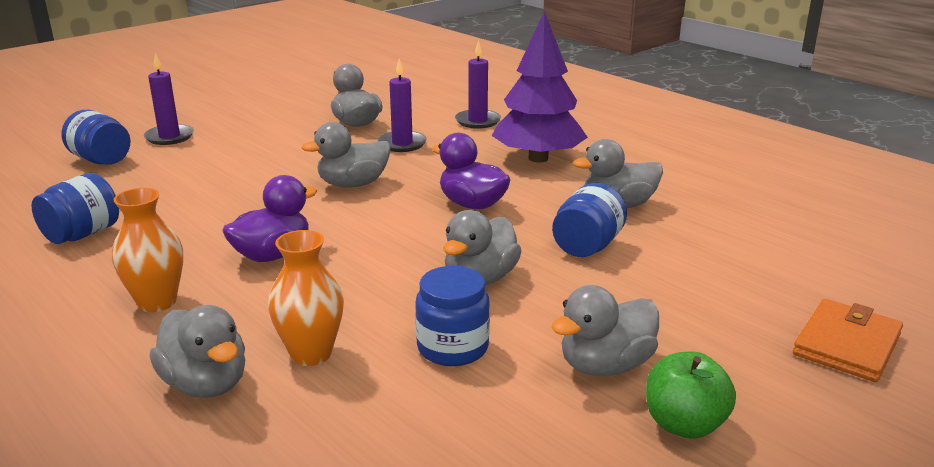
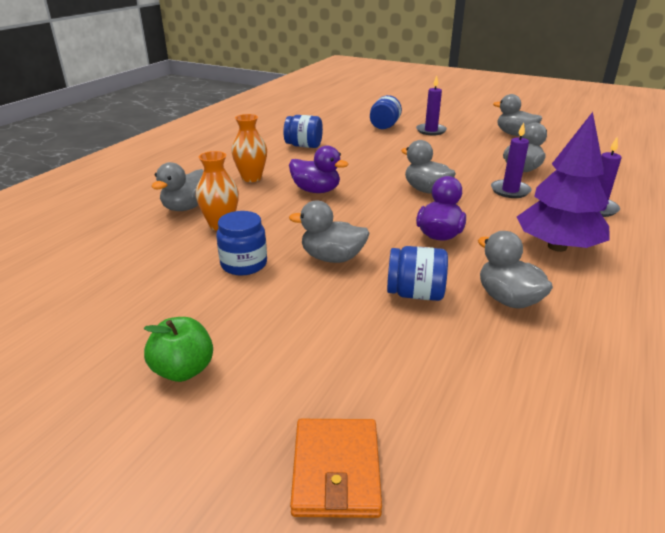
camera: 70 degrees right, 5 degrees up
grey duck [551,285,659,376] -> grey duck moved to [493,94,542,136]
orange wallet [793,299,903,382] -> orange wallet turned 75 degrees clockwise [290,419,382,518]

